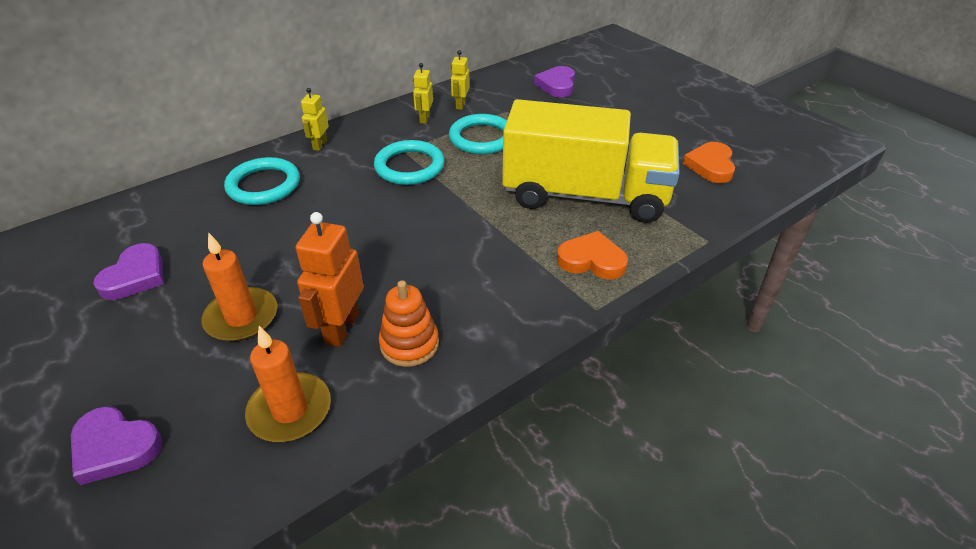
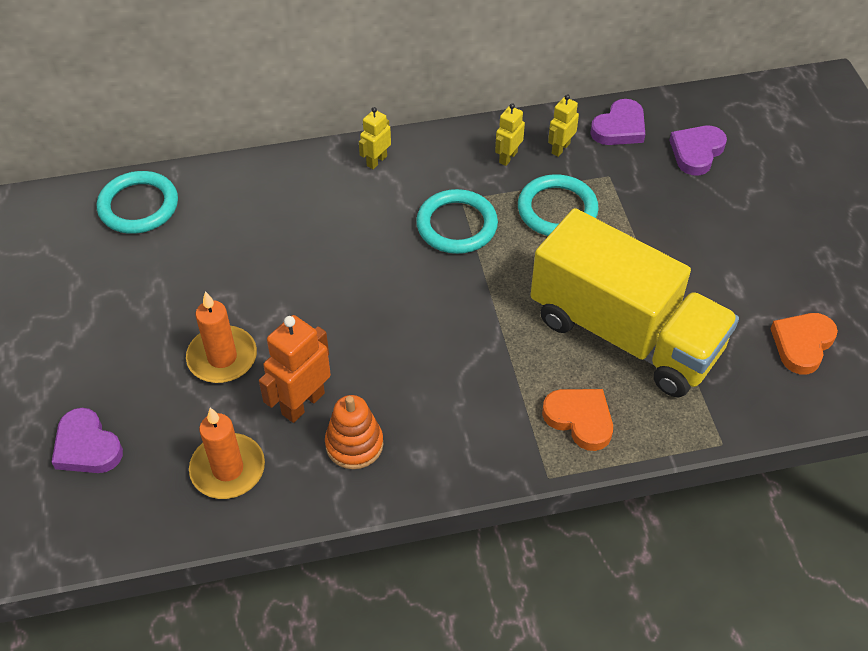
camera: 25 degrees right, 10 degrees up
purple heart [93,243,164,300] -> purple heart moved to [590,99,645,145]
turquoise ring [224,157,300,205] -> turquoise ring moved to [97,171,178,234]

